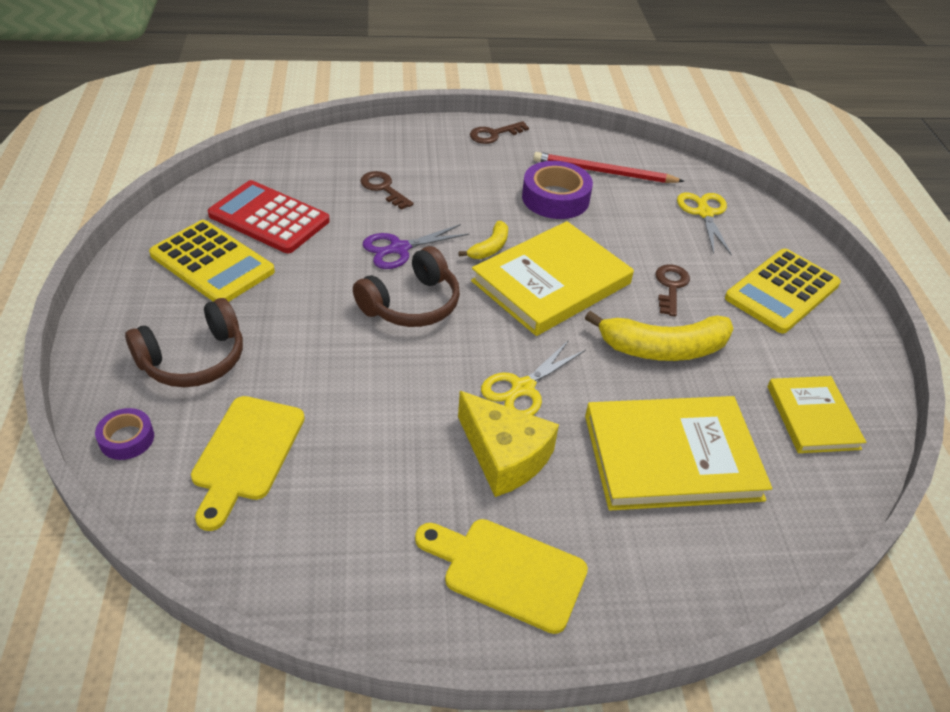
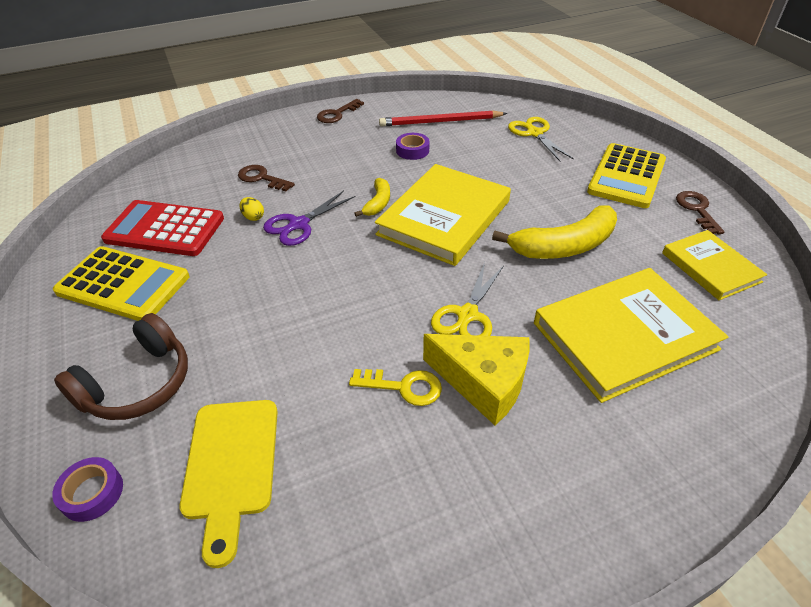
camera: 15 degrees left, 0 degrees up
brown headphones [353,246,460,327] -> none
yellow cutting board [415,519,588,634] -> none
purple tape [522,161,593,219] -> purple tape [396,133,430,160], size x0.56
brown key [656,264,690,317] -> brown key moved to [676,191,724,234]
none -> yellow egg [240,197,264,221]
none -> yellow key [349,369,442,406]

